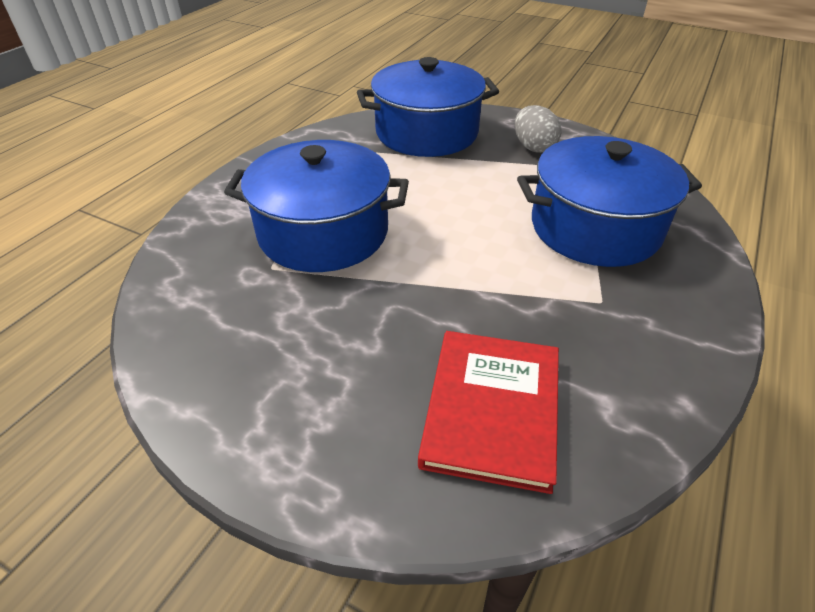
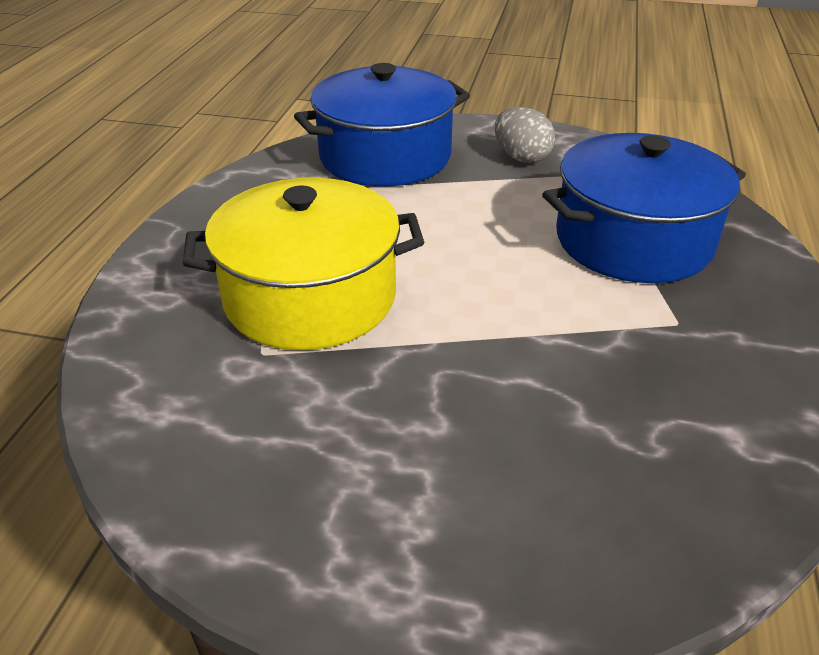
camera: 15 degrees left, 5 degrees down
blue pot [224,140,409,272] -> yellow pot [183,178,424,350]
red book [418,331,559,494] -> none

